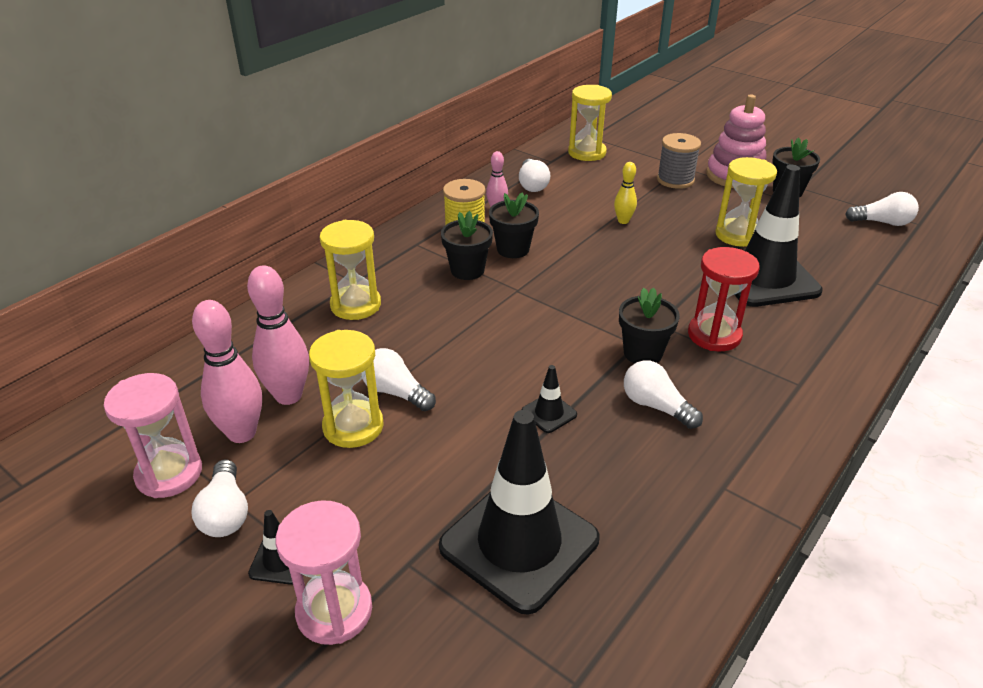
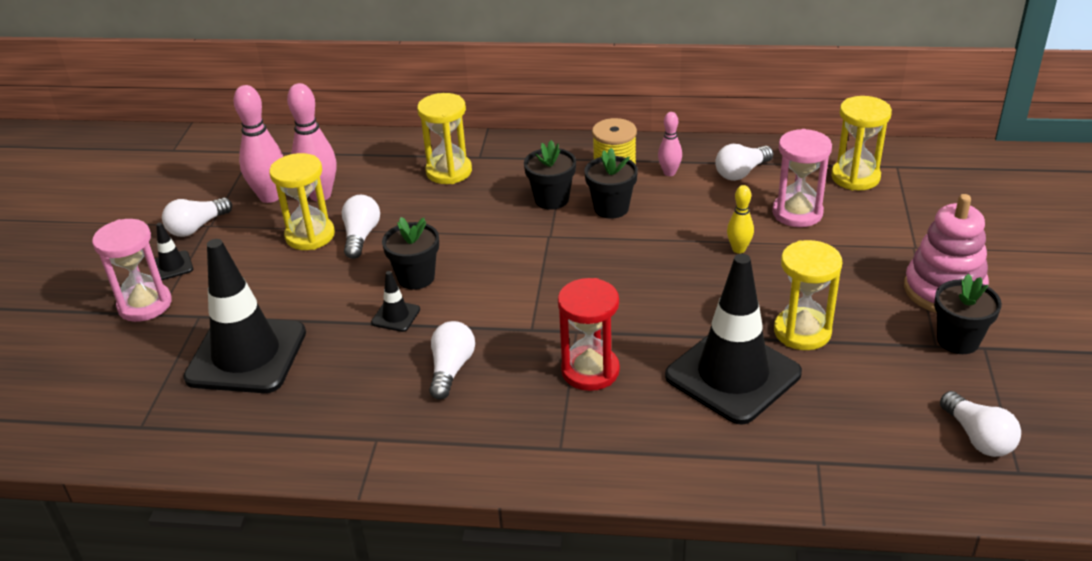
camera: 60 degrees right, 0 degrees up
pink hourglass [104,373,202,498] -> pink hourglass moved to [772,129,832,227]
black flower pot [619,288,680,364] -> black flower pot moved to [382,217,439,290]
grey spool [657,133,701,189] -> none

